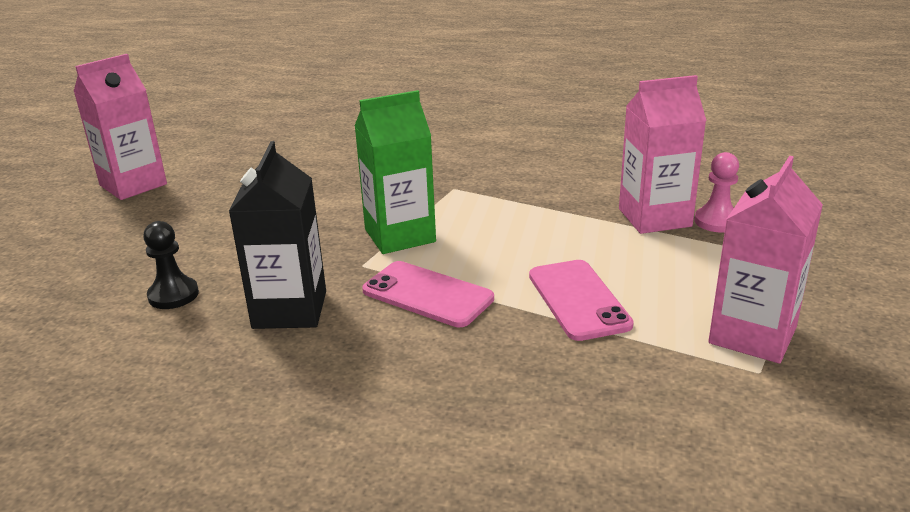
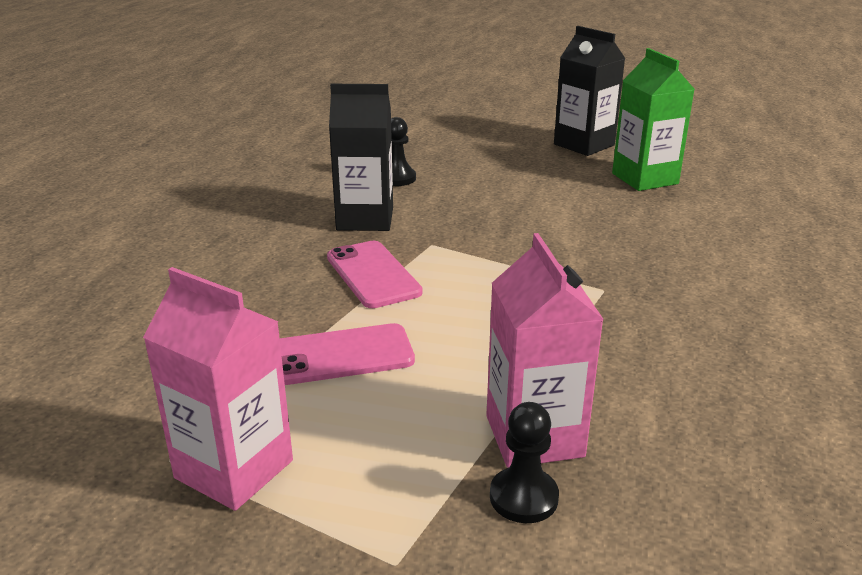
camera: 90 degrees right, 0 degrees up
pink carton [74,54,167,200] -> black carton [554,26,626,156]
green carton [354,90,436,254] -> green carton moved to [612,48,695,191]
pink phone [362,261,494,327] -> pink phone turned 60 degrees counterclockwise [327,241,423,308]
pink pawn [694,152,739,233] -> black pawn [490,402,559,523]

